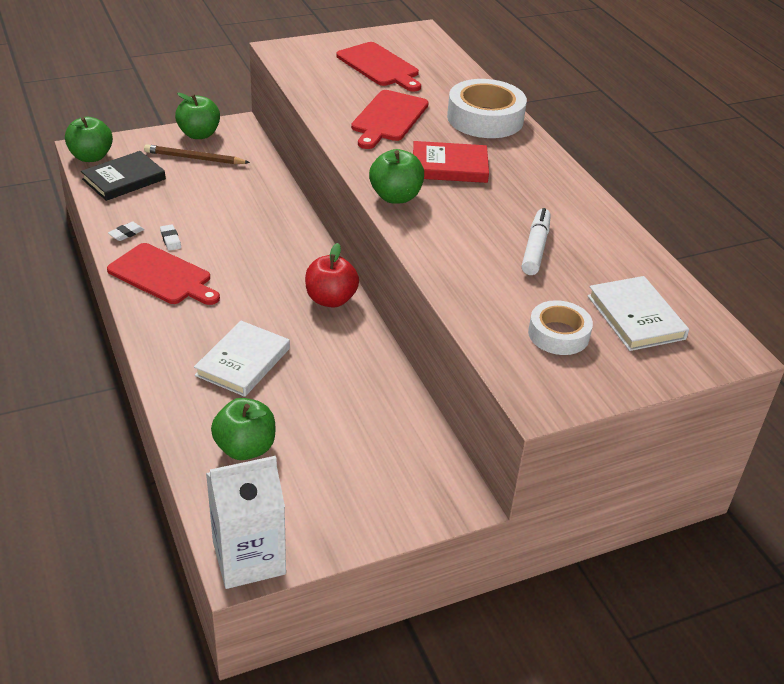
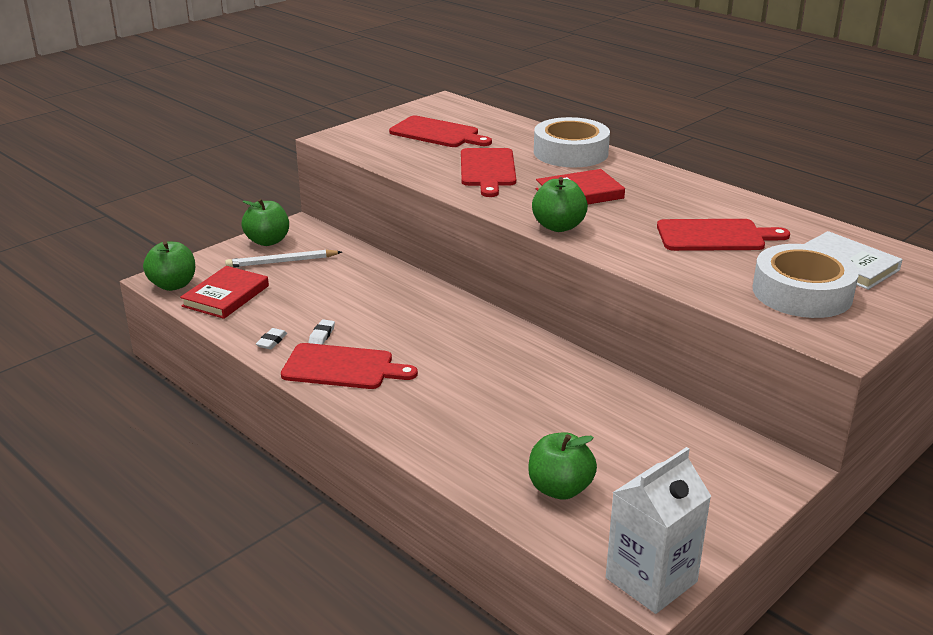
camera: 20 degrees left, 10 degrees down
black book [81,151,166,201] -> red book [180,266,269,319]
brown pencil [144,144,250,165] -> white pencil [225,249,342,268]
white eraser [160,224,181,251] -> white eraser turned 60 degrees clockwise [309,319,335,345]
white book [194,321,290,397] -> none
red apple [305,243,359,308] -> none
white marker [522,208,551,275] -> red cutting board [657,219,790,251]
white tape [528,300,593,355] -> white tape [753,244,859,318], size x1.65

